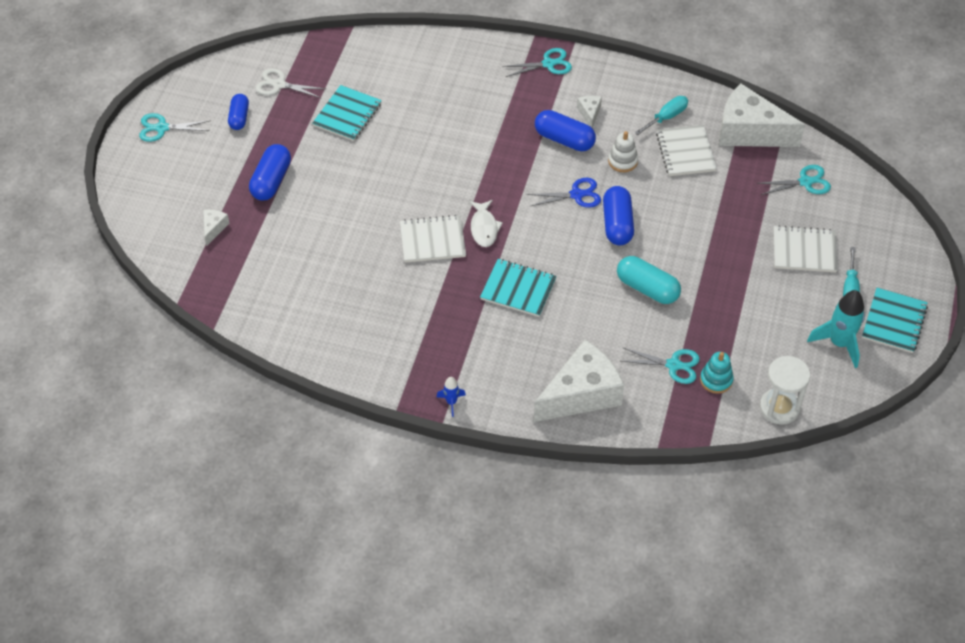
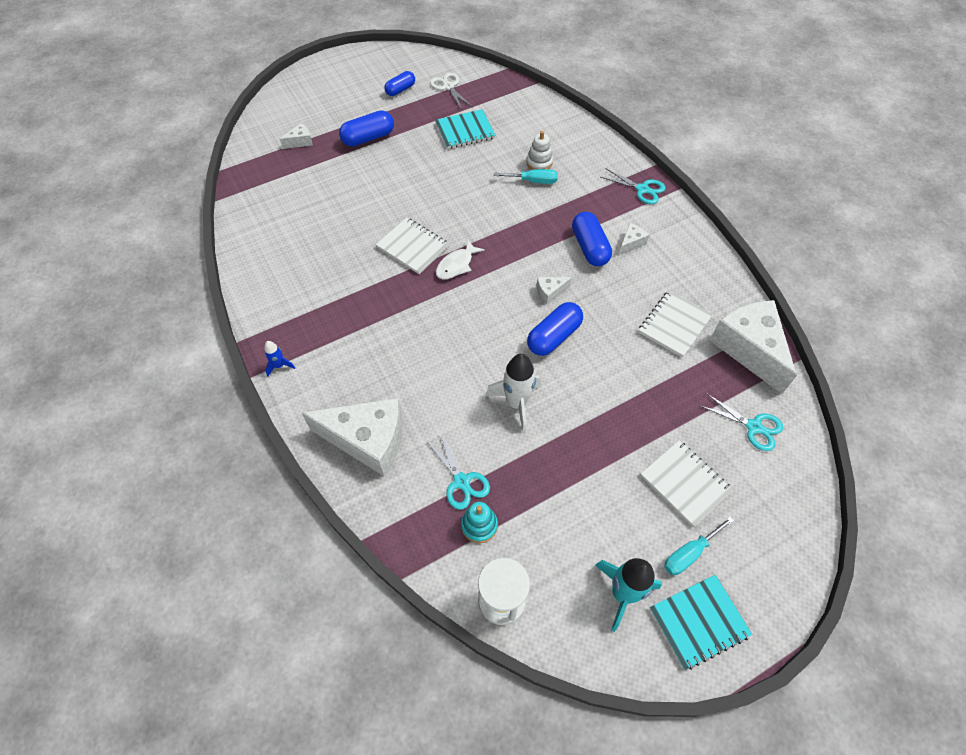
camera: 45 degrees right, 5 degrees up
turquoise scissors [139,113,211,142] -> none
turquoise notebook [480,259,557,317] -> none
blue scissors [527,178,601,208] -> white cheese [537,277,572,305]
white stacking toy [608,131,638,172] -> white stacking toy moved to [526,131,553,170]
turquoise capsule [617,256,681,304] -> white rocket [486,354,541,433]
turquoise screwdriver [635,96,688,135] -> turquoise screwdriver moved to [494,169,558,184]

